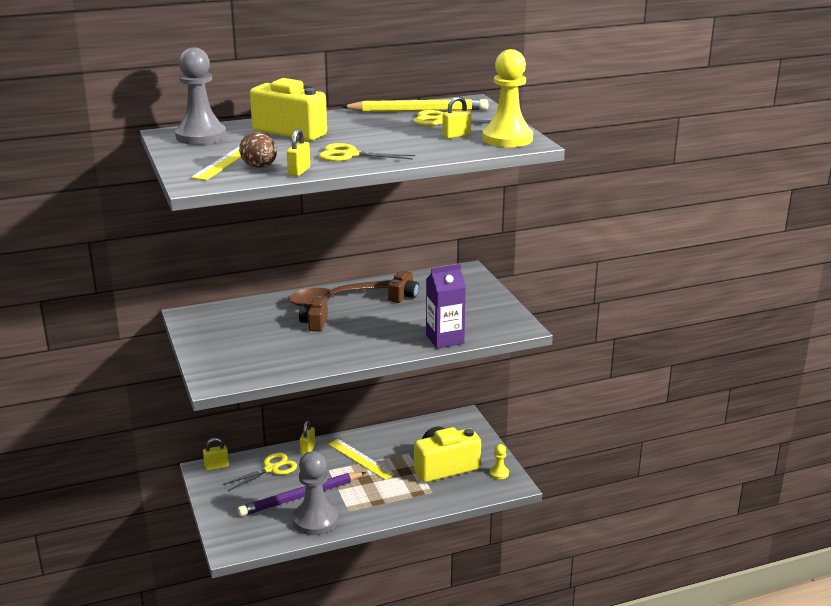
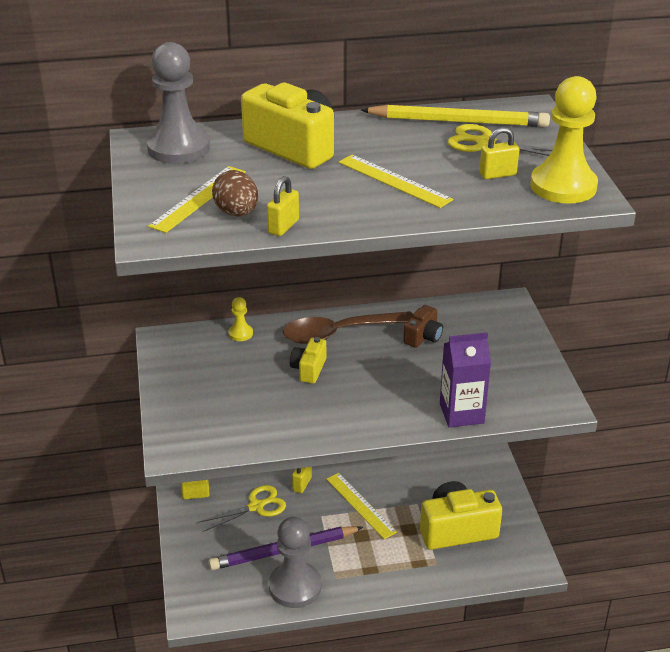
camera: 10 degrees right, 10 degrees up
brown camera [299,296,328,331] -> yellow camera [290,337,326,384]
yellow scissors [319,143,415,161] -> none
yellow pawn [490,444,509,479] -> yellow pawn moved to [228,297,253,341]
none -> yellow ruler [338,155,453,208]

